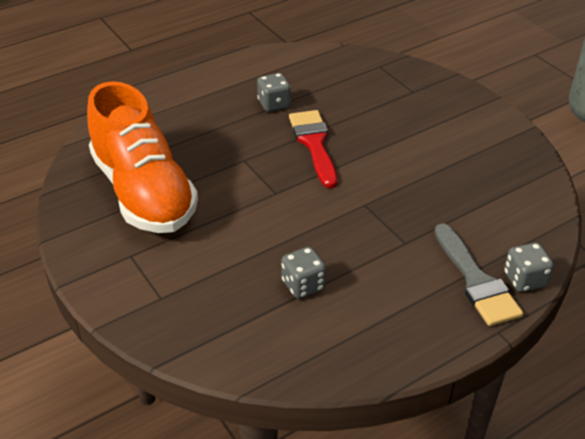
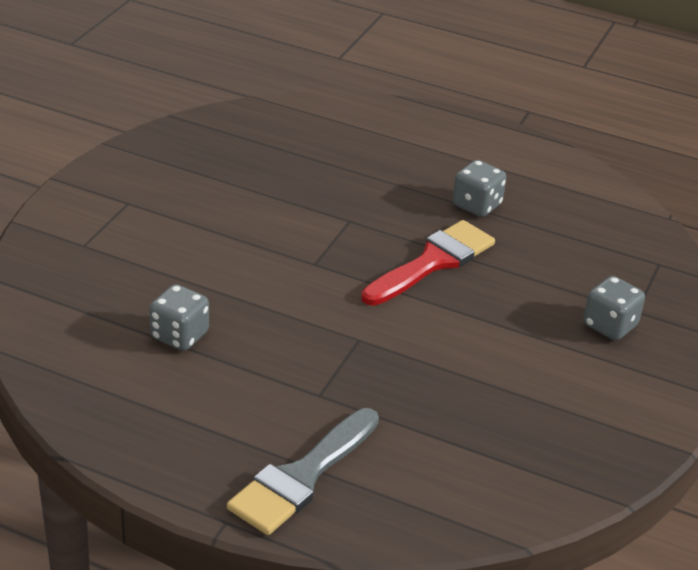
camera: 55 degrees right, 5 degrees down
orange shoe [87,81,198,233] -> none
grey dice [504,243,554,292] -> grey dice moved to [583,276,645,341]

